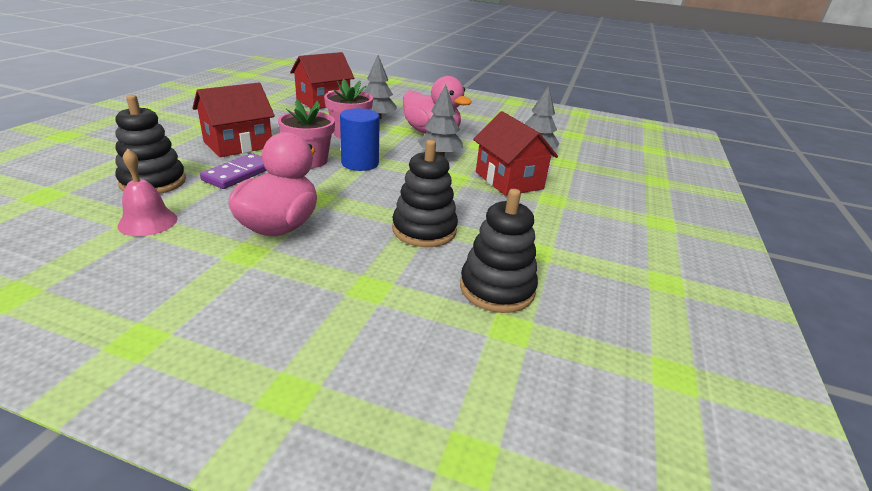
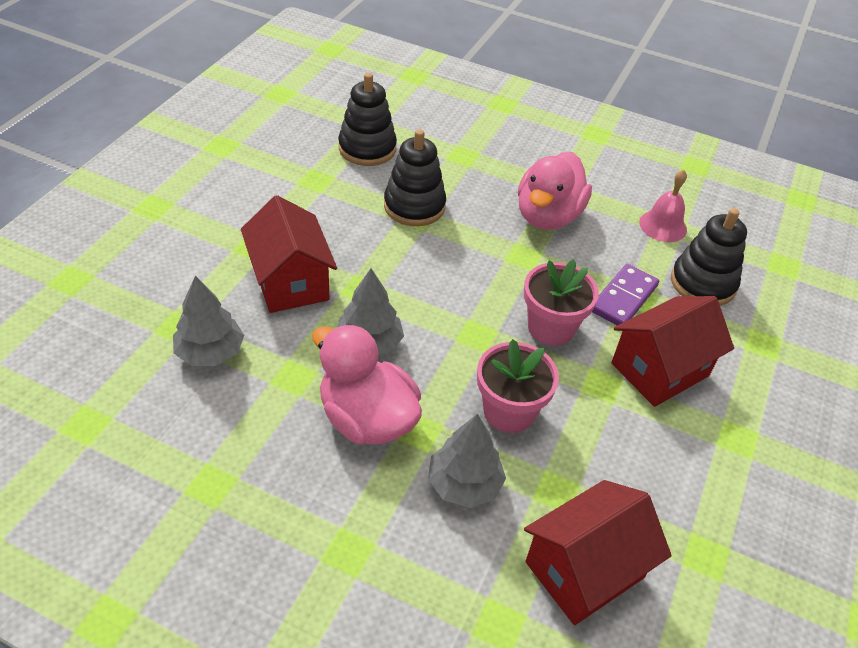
camera: 175 degrees left, 15 degrees up
blue cylinder [340,108,380,171] -> none

